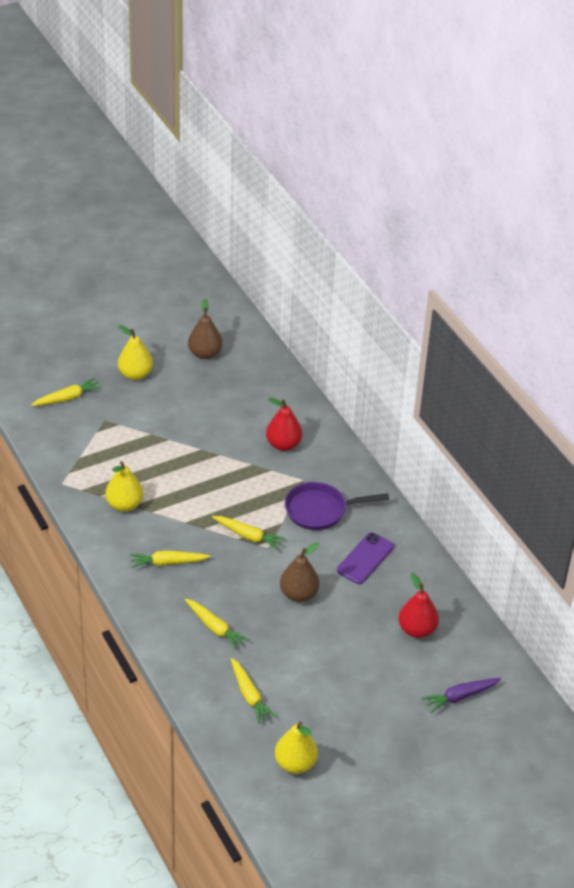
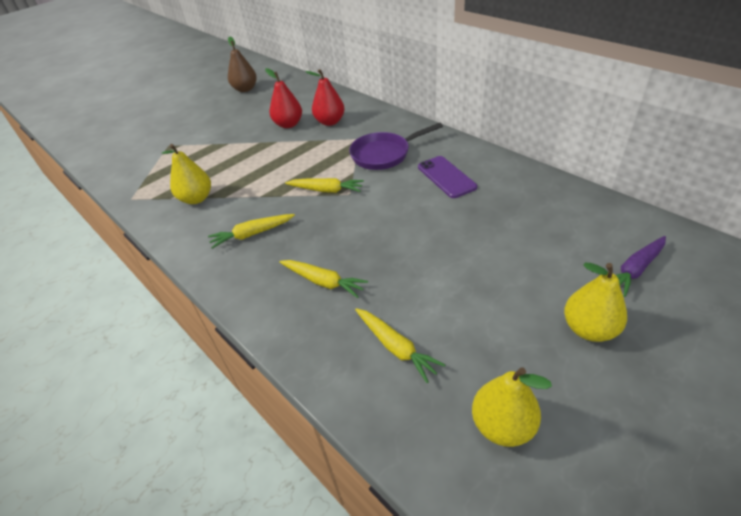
camera: 10 degrees left, 0 degrees up
yellow carrot [31,378,102,406] -> none
yellow pear [118,325,153,380] -> yellow pear moved to [564,263,627,342]
brown pear [280,543,319,602] -> none
purple phone [337,532,394,584] -> purple phone turned 45 degrees counterclockwise [418,156,477,198]
red pear [399,573,439,638] -> red pear moved to [265,68,302,128]

